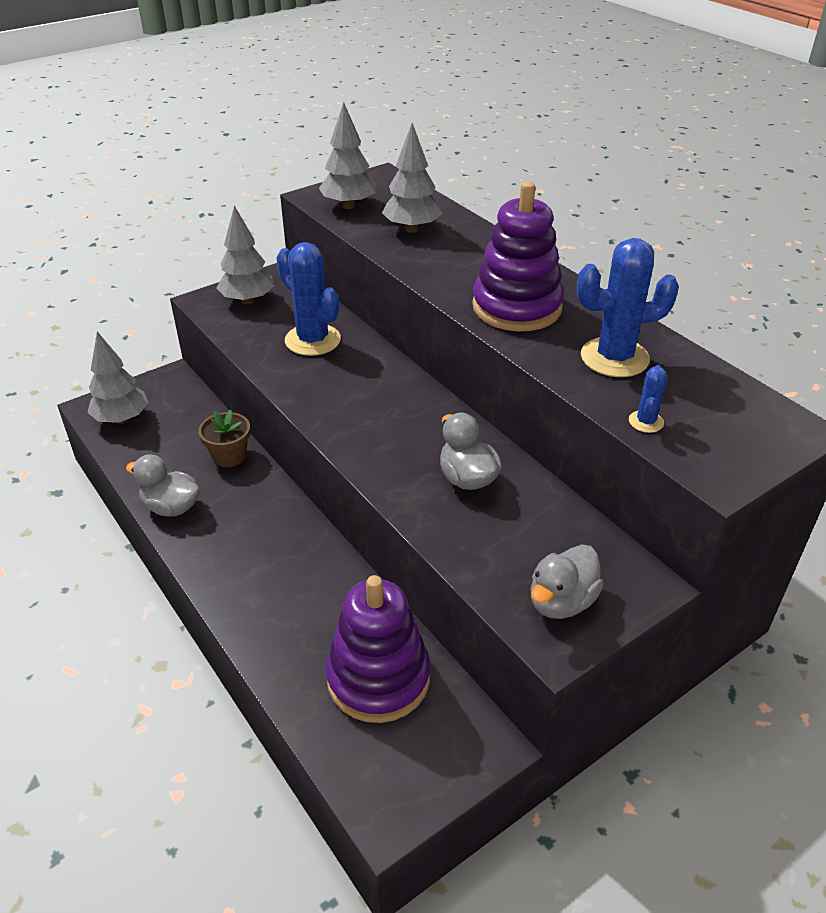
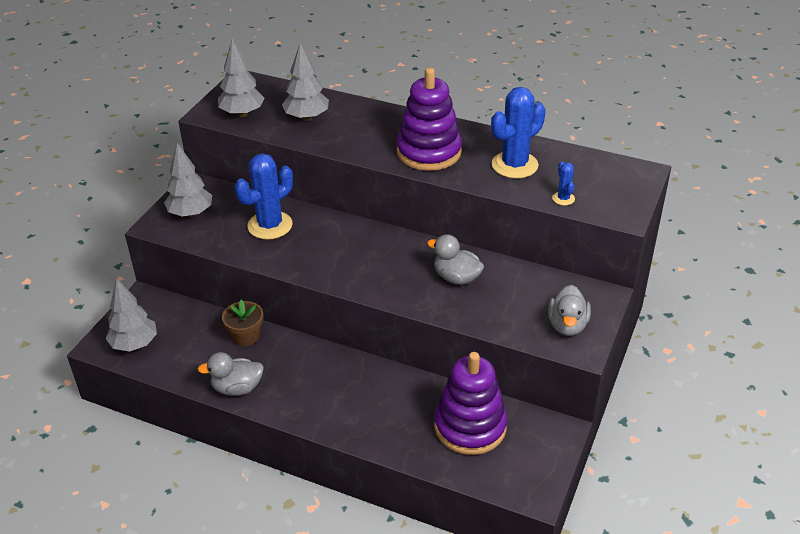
camera: 30 degrees left, 0 degrees up
blue cactus [276,242,341,356] -> blue cactus turned 60 degrees counterclockwise [235,153,293,240]

